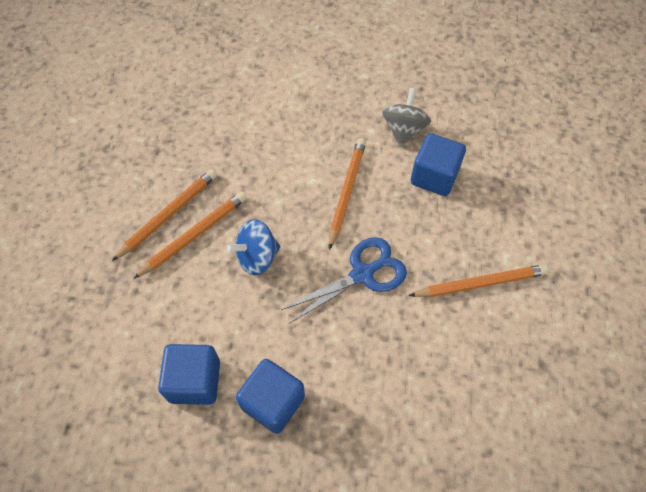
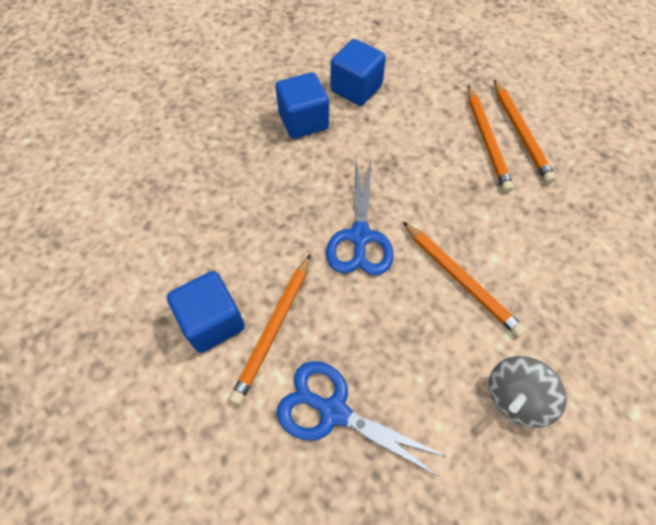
camera: 125 degrees right, 0 degrees up
blue spinning top [227,219,281,275] -> none
grey spinning top [382,88,431,146] -> grey spinning top turned 90 degrees clockwise [489,356,567,428]
blue cube [411,133,466,196] -> blue cube moved to [167,271,245,353]
none -> blue scissors [277,361,447,477]

